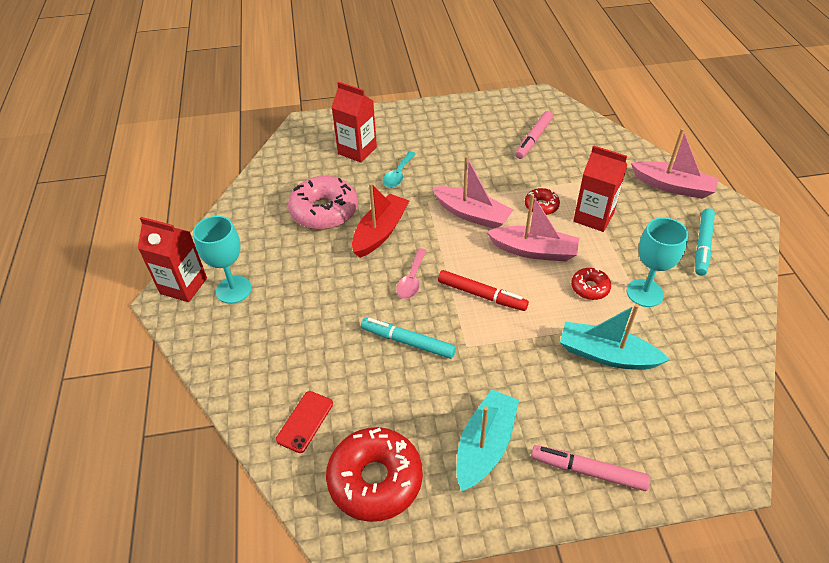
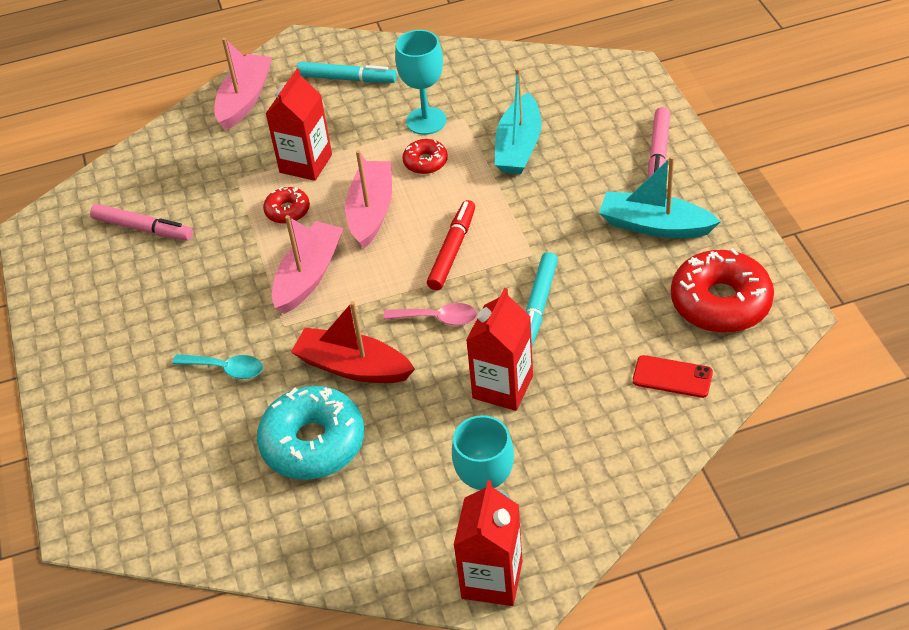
camera: 95 degrees left, 0 degrees up
pink donut [288,176,358,230] -> turquoise donut [257,386,364,480]
red carton [331,82,377,163] -> red carton moved to [466,288,533,411]

